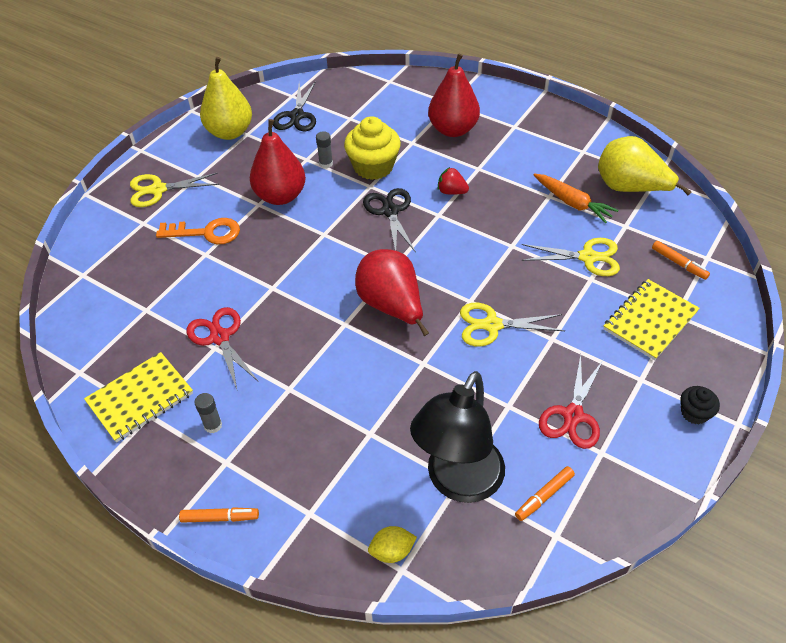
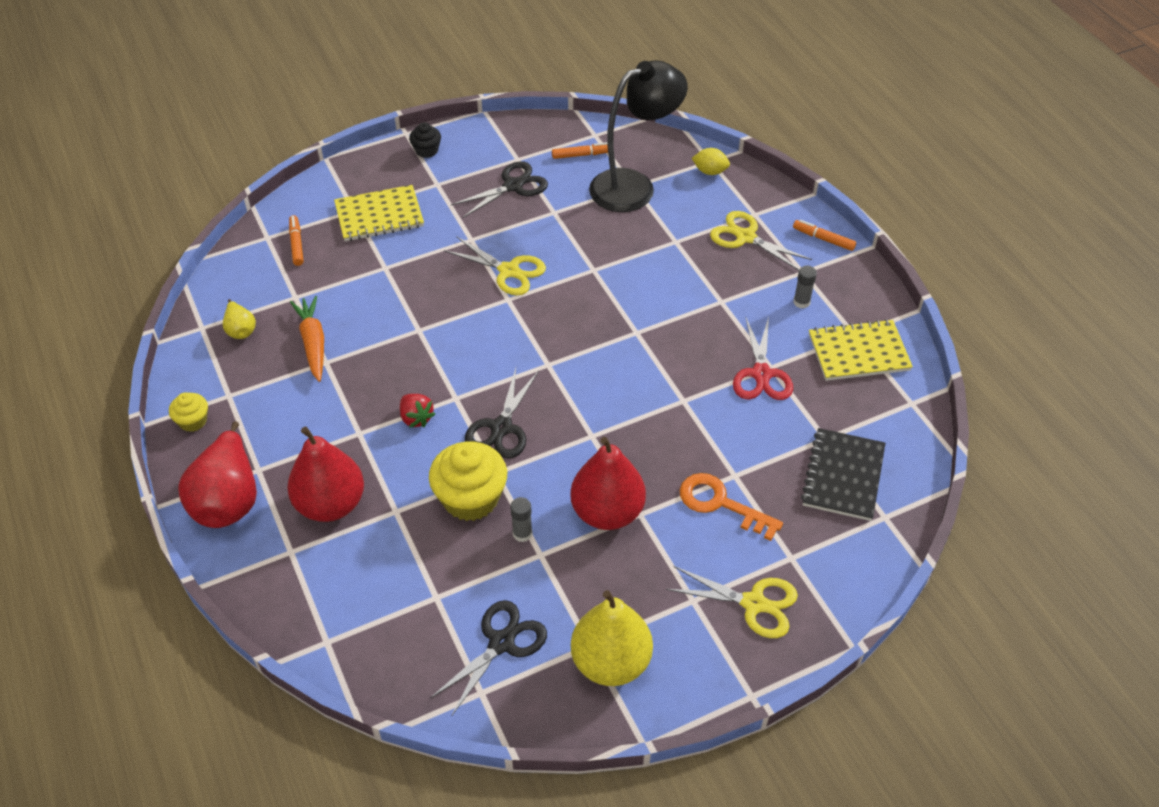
camera: 150 degrees left, 0 degrees up
red pear [355,249,429,336] -> red pear moved to [178,421,257,528]
yellow scissors [522,238,620,276] -> yellow scissors moved to [710,211,812,270]
red scissors [539,354,603,449] -> black scissors [451,161,548,218]
yellow pear [598,136,692,195] -> yellow pear [223,299,256,339], size x0.48
none -> yellow cupcake [169,392,208,432]
none -> black notebook [801,428,886,521]

